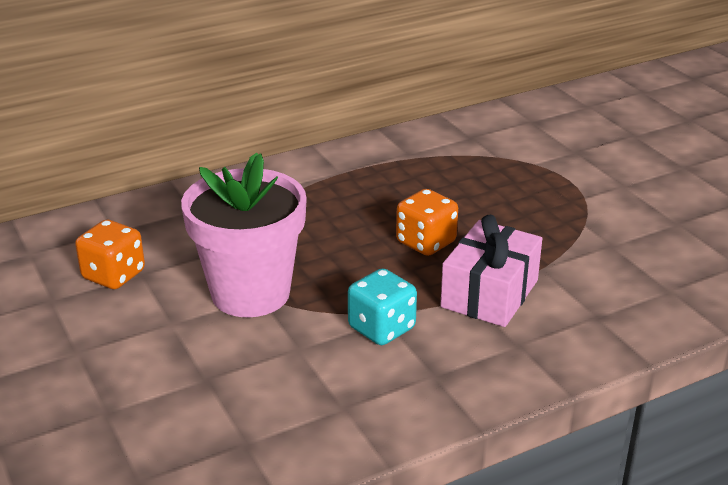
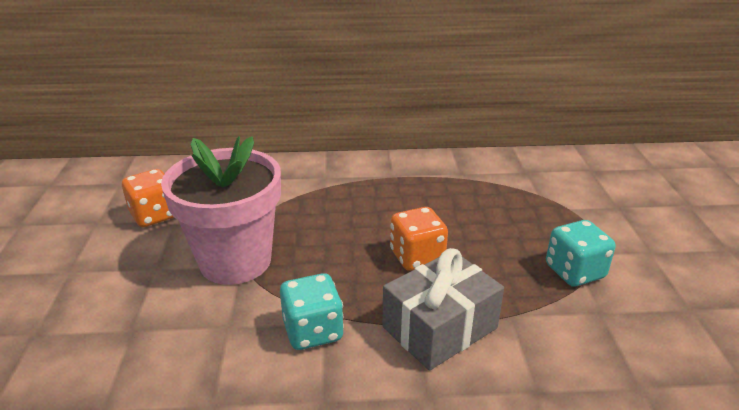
camera: 25 degrees right, 0 degrees up
pink gift [440,214,542,327] -> grey gift [382,248,504,371]
none -> turquoise dice [546,220,616,287]

